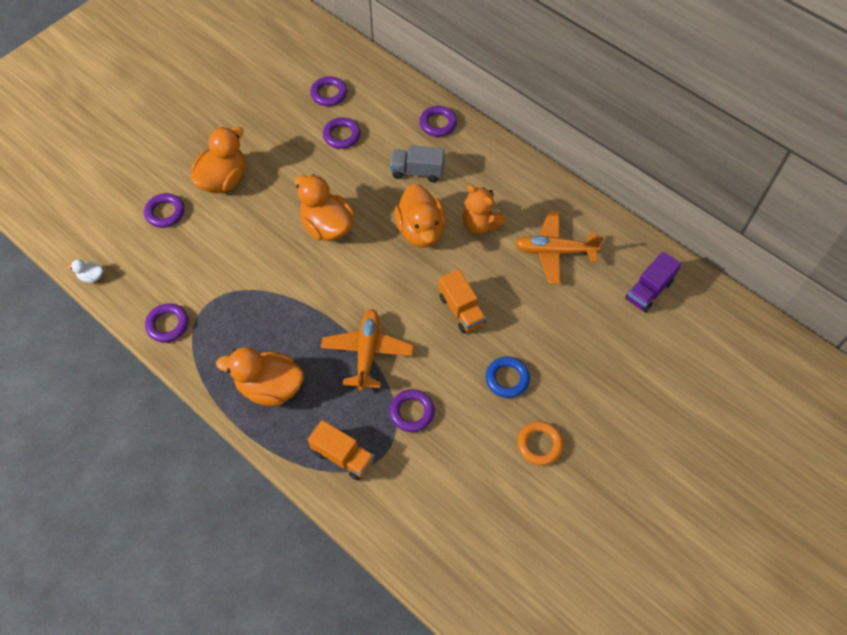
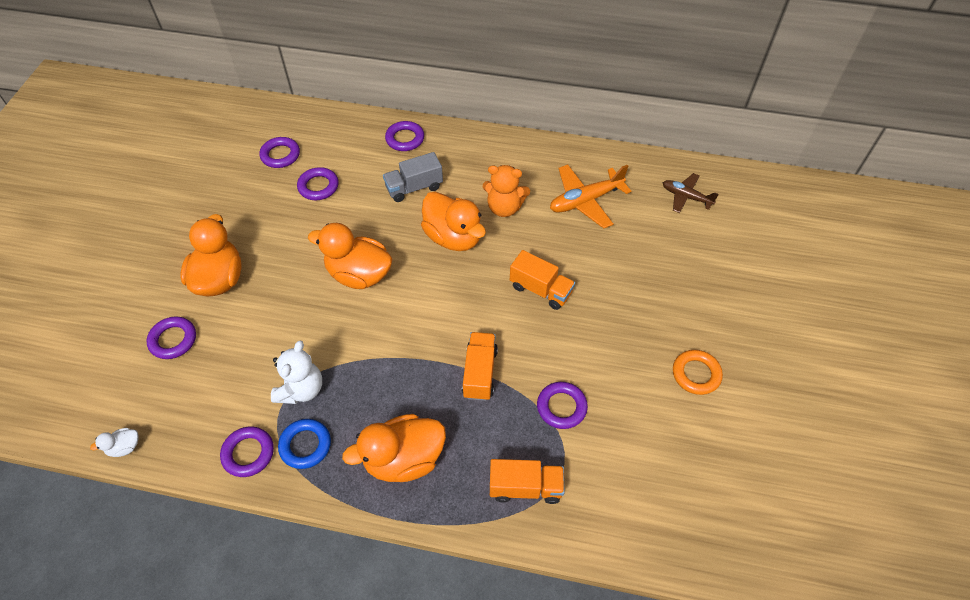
camera: 30 degrees left, 5 degrees down
orange plane [321,309,414,391] -> orange truck [462,332,498,401]
blue ring [486,357,530,398] -> blue ring moved to [278,419,331,469]
purple truck [625,251,681,312] -> brown plane [663,173,719,213]
none -> white teddy bear [271,341,322,404]

